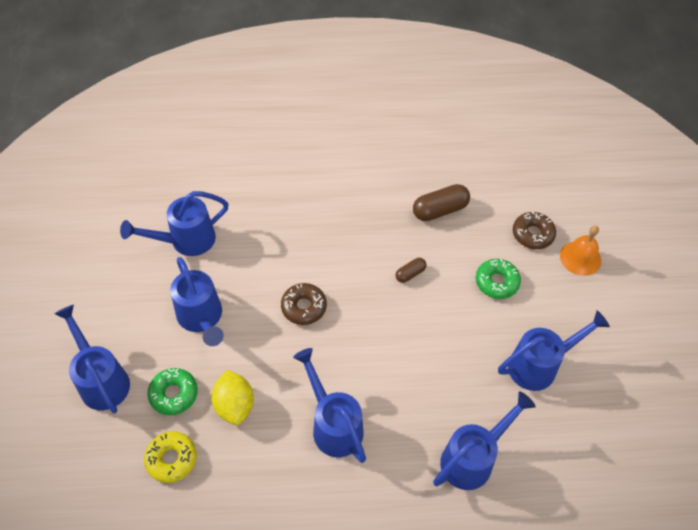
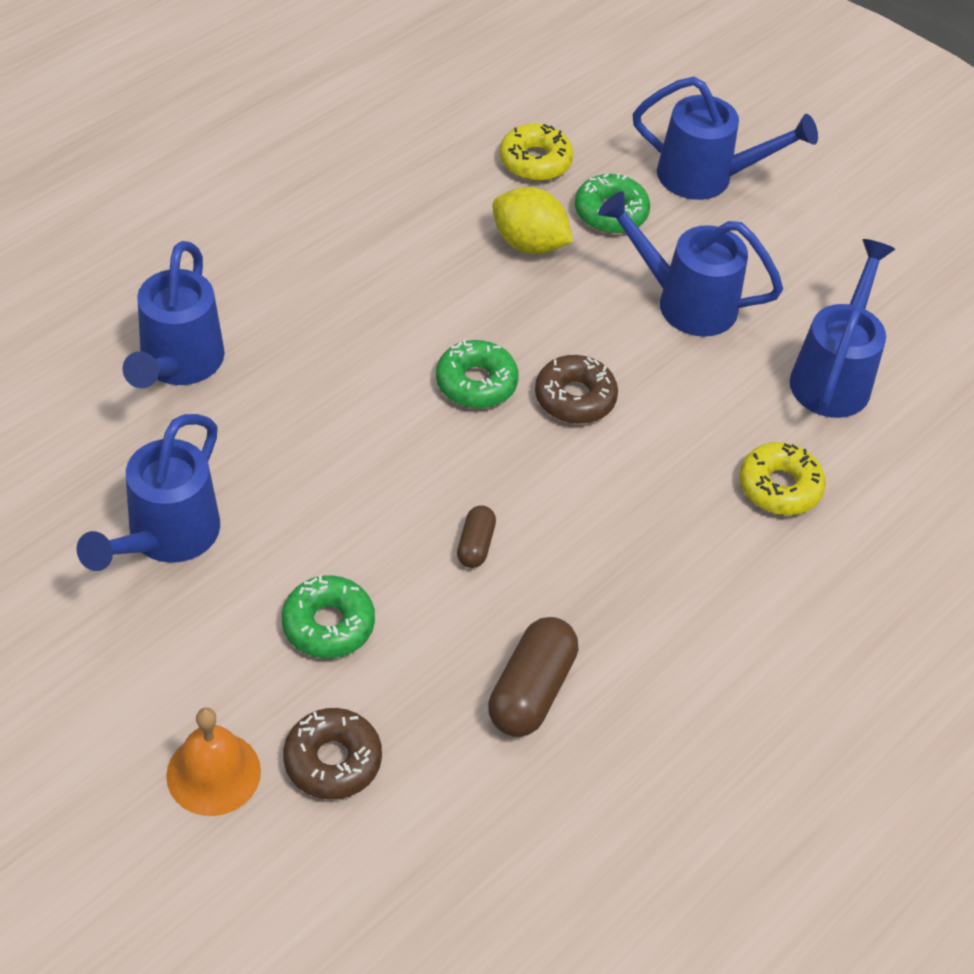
camera: 135 degrees right, 5 degrees down
blue watering can [293,348,366,463] -> none
none -> green donut [436,340,519,408]
none -> yellow donut [740,442,826,515]

